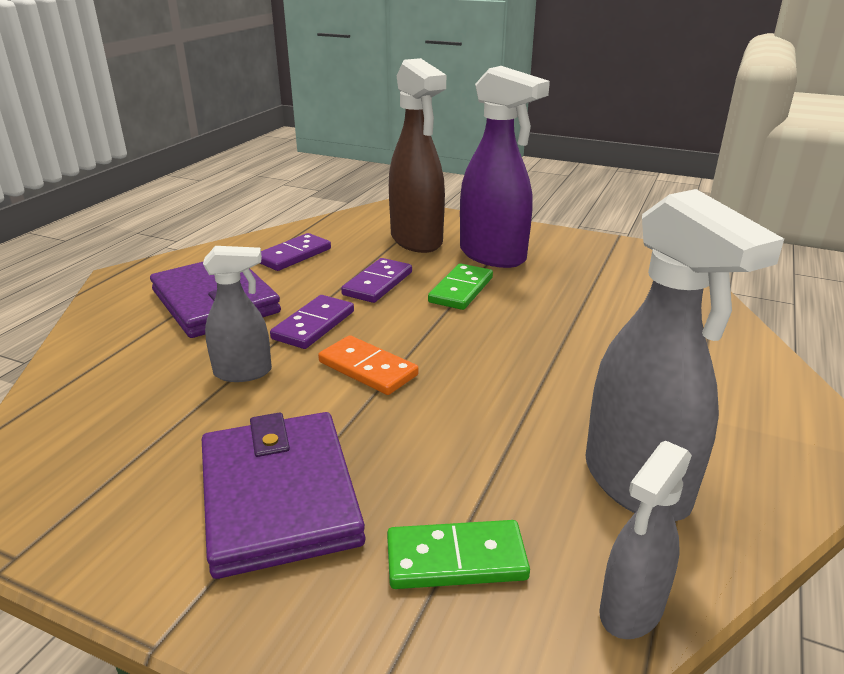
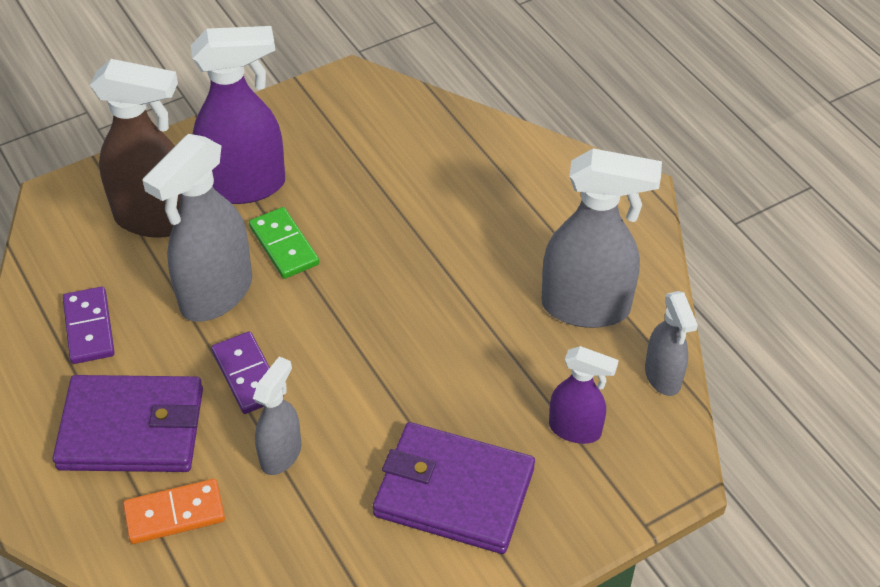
camera: 55 degrees left, 20 degrees up
orange domino [318,335,419,395] -> orange domino moved to [123,479,225,544]
purple domino [341,258,412,303] -> grey spray bottle [142,134,252,322]
green domino [387,520,530,589] -> purple spray bottle [549,346,619,444]

